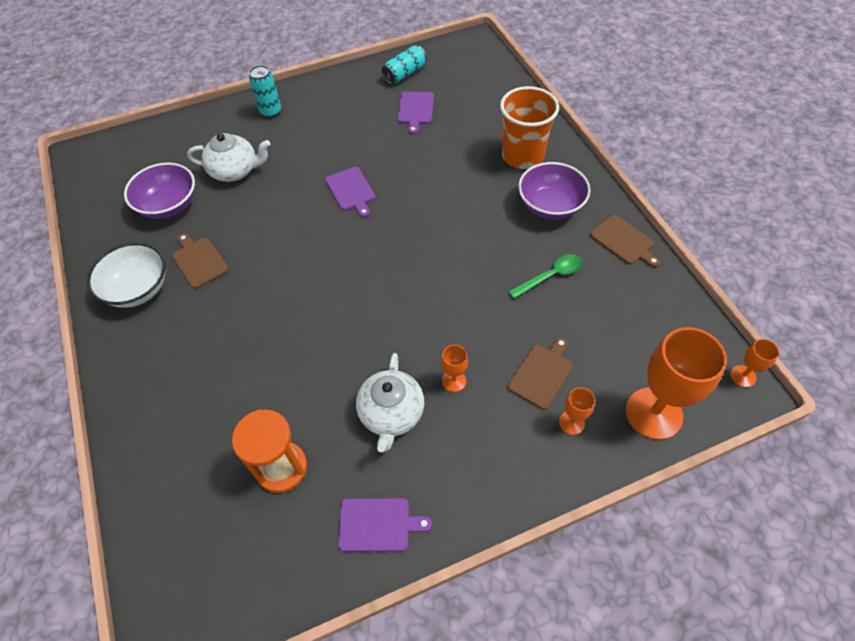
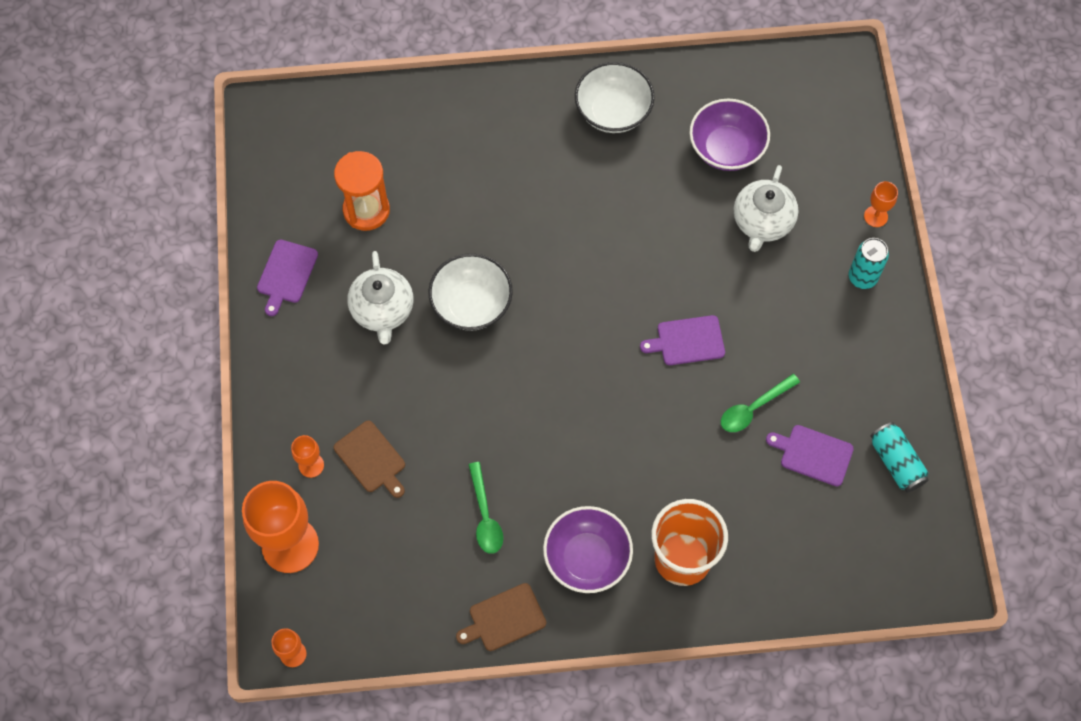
camera: 105 degrees right, 10 degrees up
brown cutting board [172,233,229,289] -> none
white teapot [356,353,424,452] -> white teapot turned 120 degrees counterclockwise [347,251,413,345]
orange goblet [441,344,468,392] -> orange goblet moved to [864,181,898,227]
none -> white bowl [428,253,513,331]
none -> green spoon [721,374,800,432]

